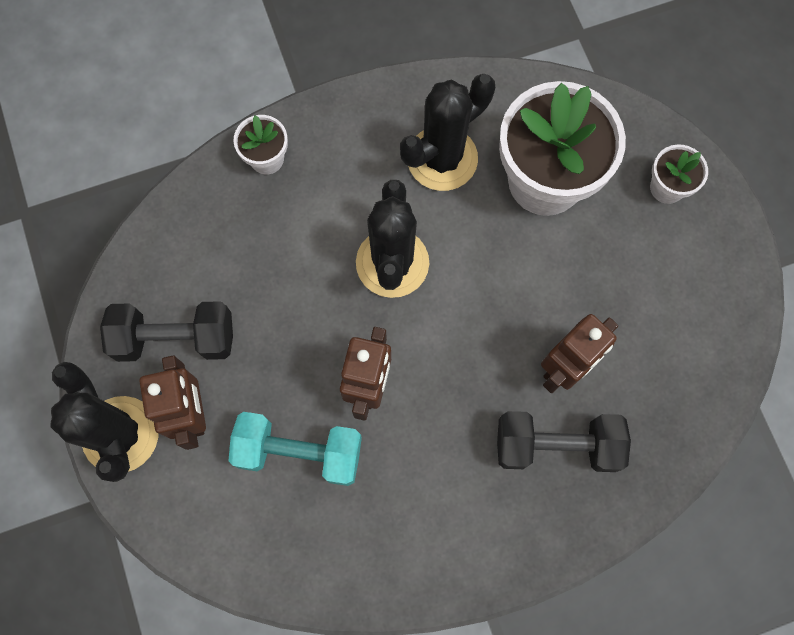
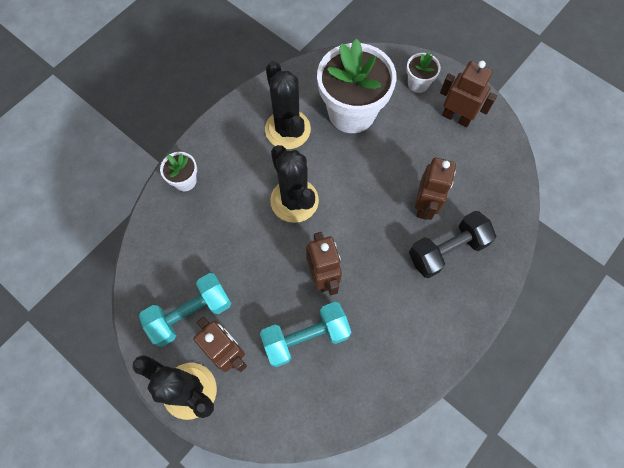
camera: 30 degrees left, 5 degrees down
black dumbbell [100,301,233,362] -> turquoise dumbbell [139,273,231,347]
black cactus [400,74,495,191] -> black cactus turned 45 degrees counterclockwise [265,61,311,149]
none -> brown robot [440,61,497,127]

